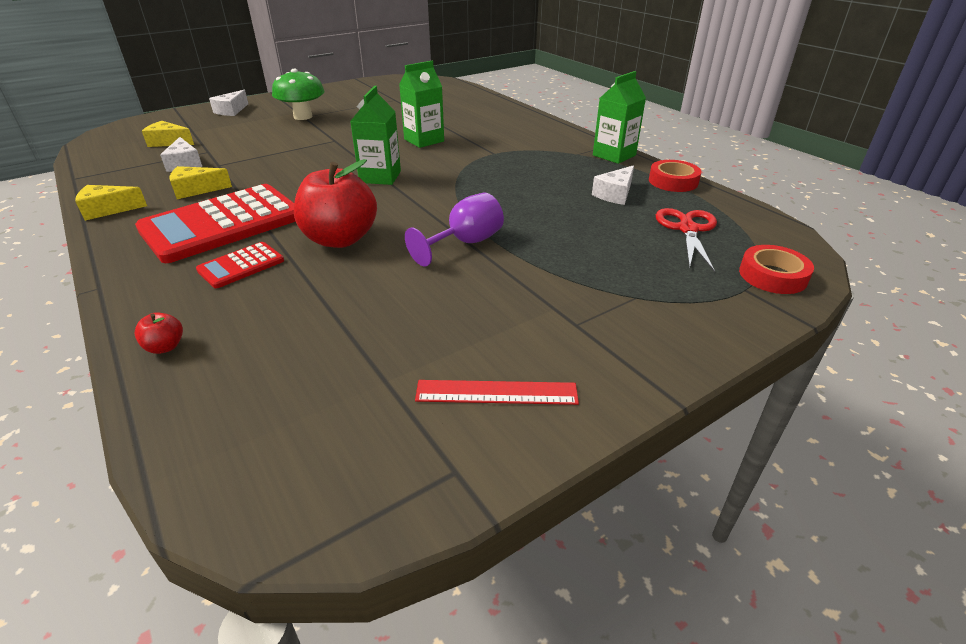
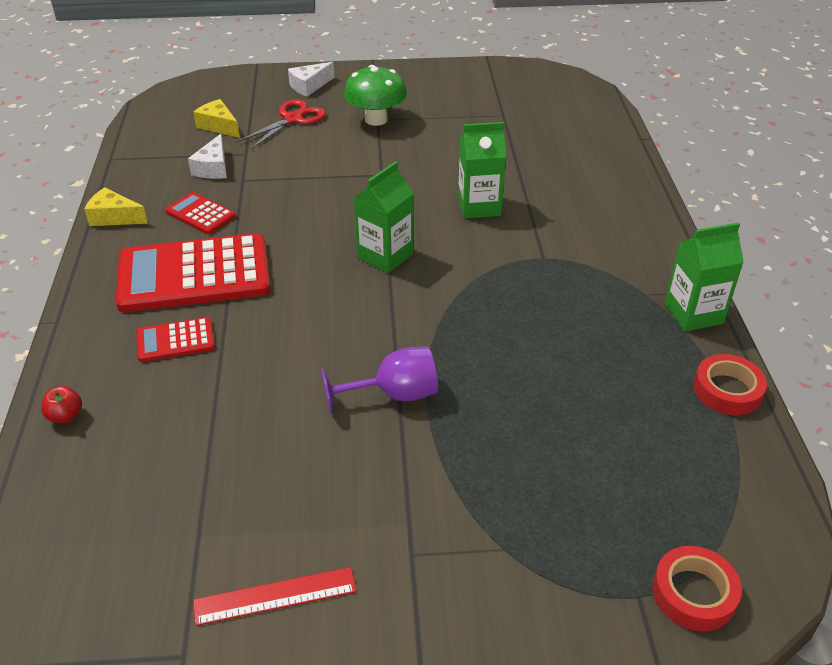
camera: 30 degrees right, 5 degrees up
yellow cheese [169,166,232,199] -> red calculator [165,192,236,234]
red apple [293,159,377,248] -> none
red ruler [415,380,579,405] -> red ruler turned 45 degrees counterclockwise [193,567,356,626]
white cheese [592,165,634,205] -> none
red scissors [656,208,717,272] -> red scissors moved to [237,99,326,149]

